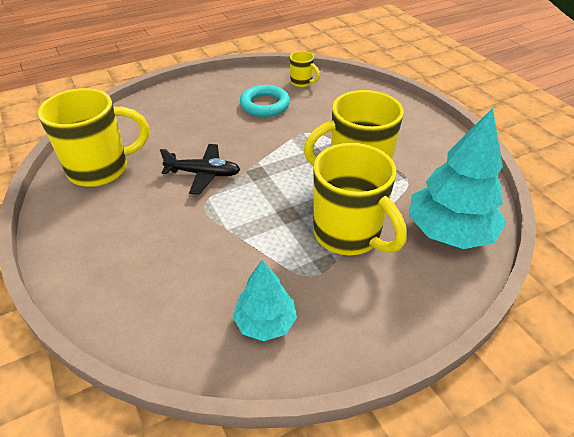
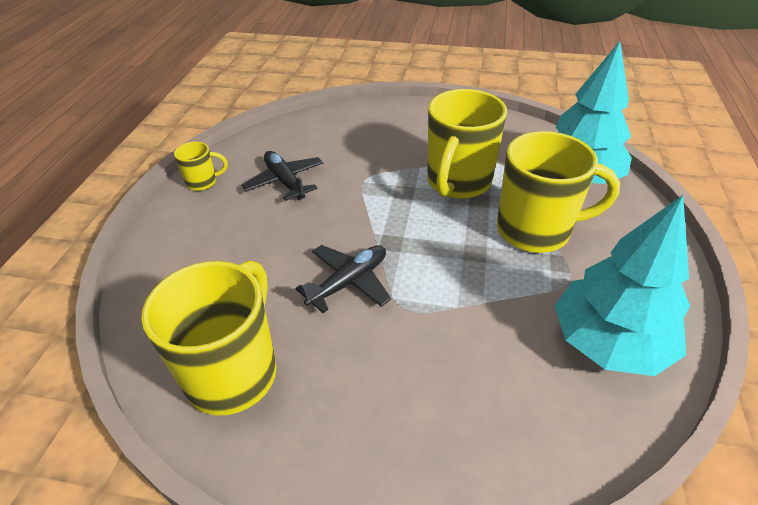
camera: 50 degrees left, 0 degrees up
turquoise tree [233,260,297,341] -> turquoise tree [554,195,690,376], size x1.73
turquoise ring [240,85,290,117] -> black plane [242,151,323,201]
yellow mug [290,51,320,87] -> yellow mug moved to [174,142,228,191]

